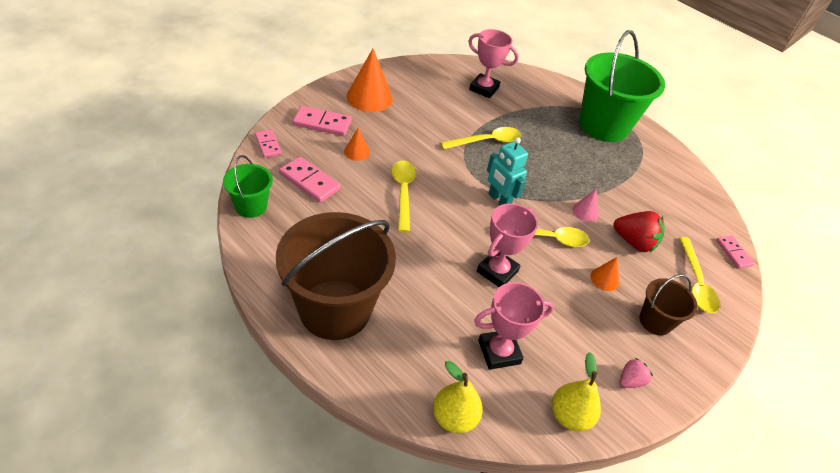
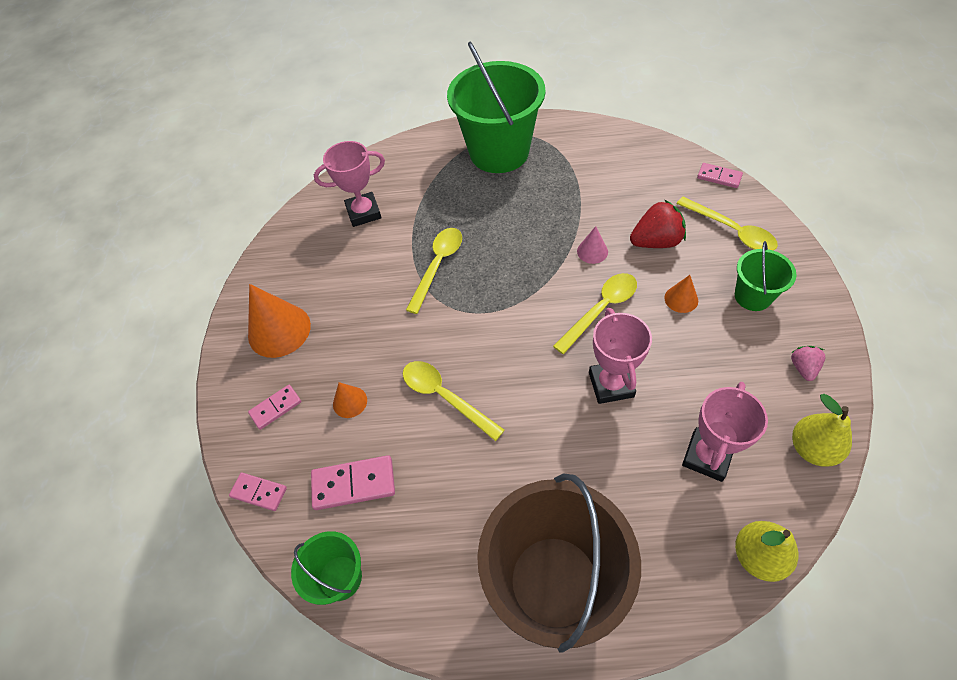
camera: 35 degrees left, 10 degrees up
pink domino [293,106,352,136] -> pink domino [248,385,301,430], size x0.64
turquoise robot [487,137,528,206] -> none
brown bucket [639,274,698,336] -> green bucket [735,241,796,311]

